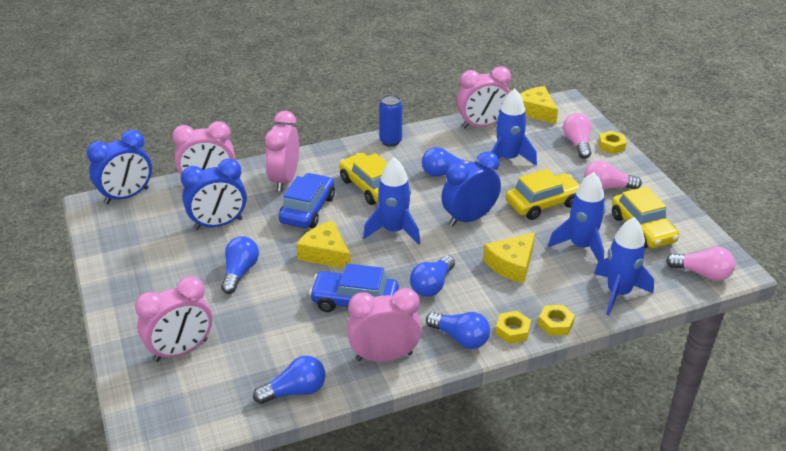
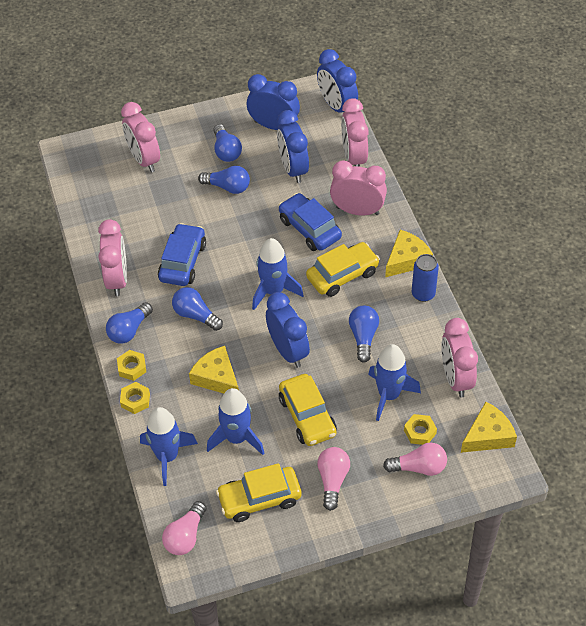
camera: 95 degrees right, 15 degrees up
blue light bulb [253,356,325,404] -> blue light bulb moved to [213,124,242,162]
blue car [279,173,335,228] -> blue car turned 150 degrees counterclockwise [279,193,342,251]
yellow cheese [297,221,351,269] -> yellow cheese moved to [385,230,433,277]
yellow nut [599,131,626,154] -> yellow nut moved to [404,414,437,445]
none -> blue clock [247,74,300,130]

